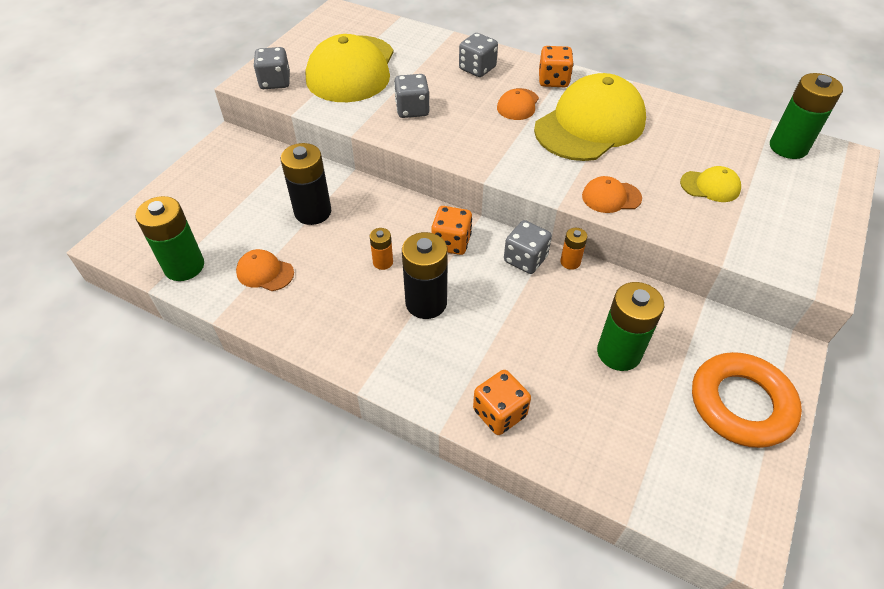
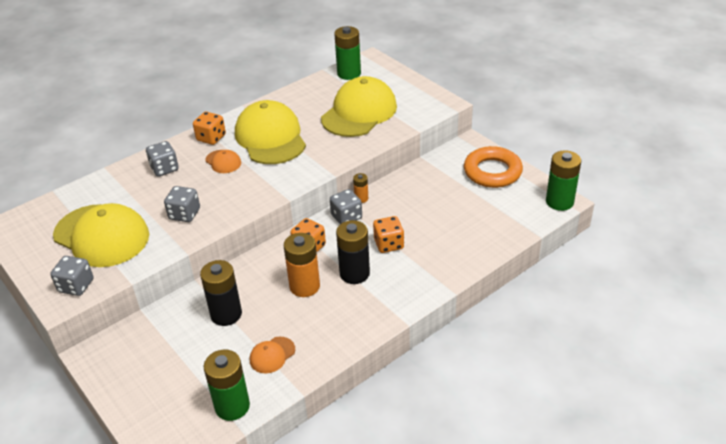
camera: 65 degrees left, 10 degrees down
orange battery [370,228,393,270] -> orange battery [284,233,320,297], size x1.95
orange dice [473,370,531,435] -> orange dice moved to [373,216,404,253]
orange cap [582,176,642,213] -> none
green battery [597,282,664,371] -> green battery moved to [546,150,581,211]
yellow cap [680,166,741,202] -> yellow cap [321,76,397,137], size x2.31

